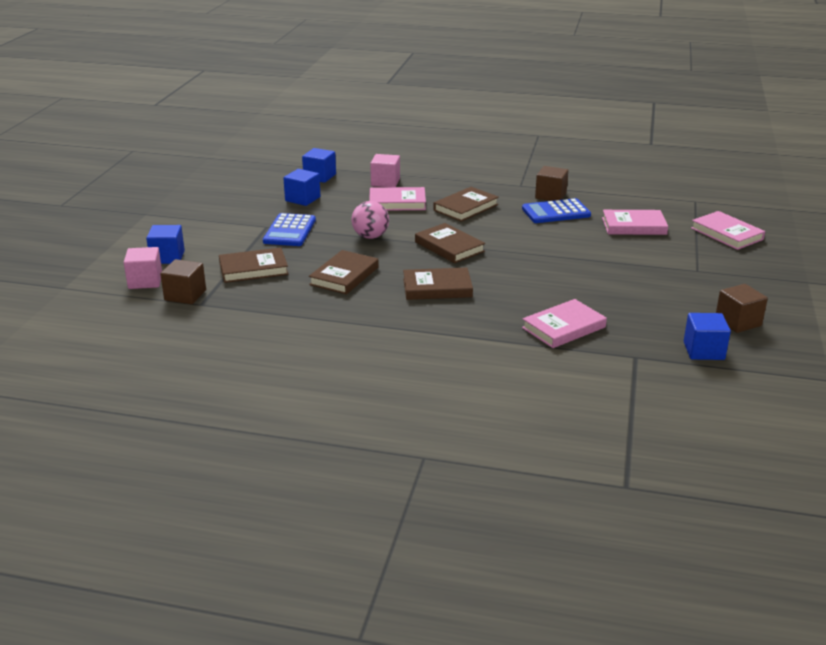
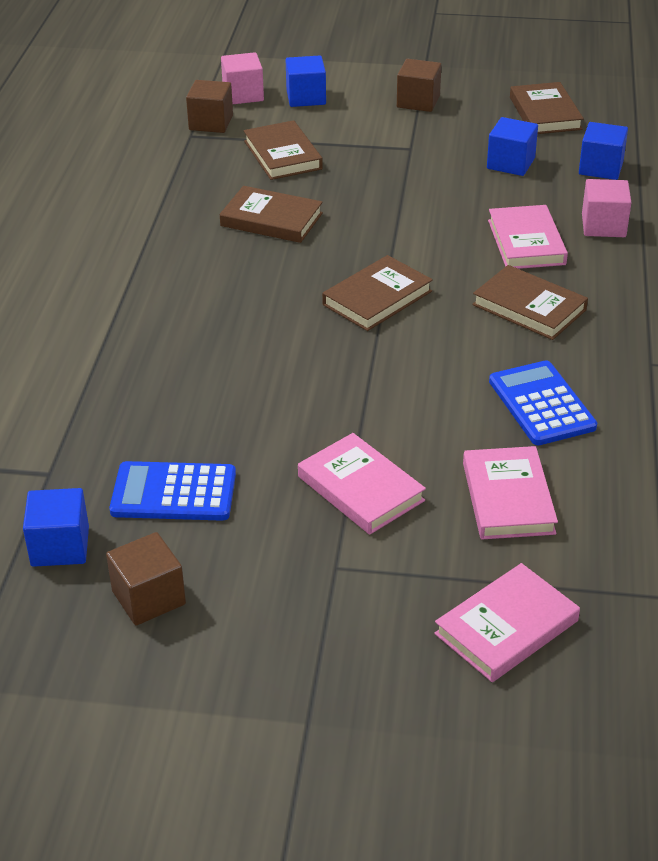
camera: 85 degrees right, 10 degrees up
blue calculator [263,213,316,246] -> blue calculator moved to [109,461,236,521]
pink ball [351,201,389,239] -> none
brown book [403,267,473,300] -> brown book moved to [510,82,584,134]
pink book [522,299,607,348] -> pink book moved to [298,433,426,535]
brown cube [535,166,568,201] -> brown cube moved to [397,59,441,112]

